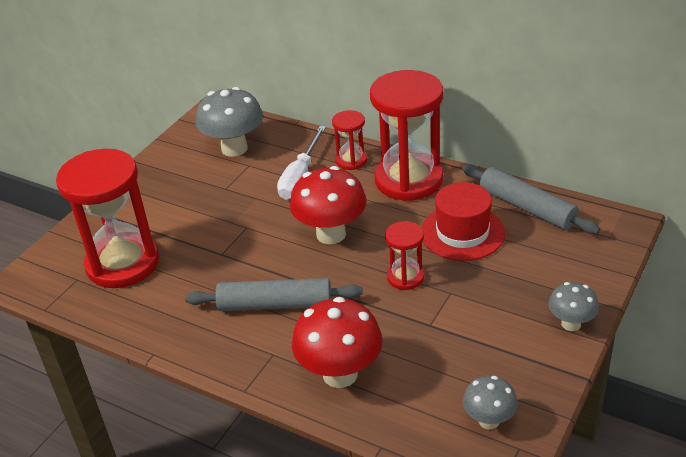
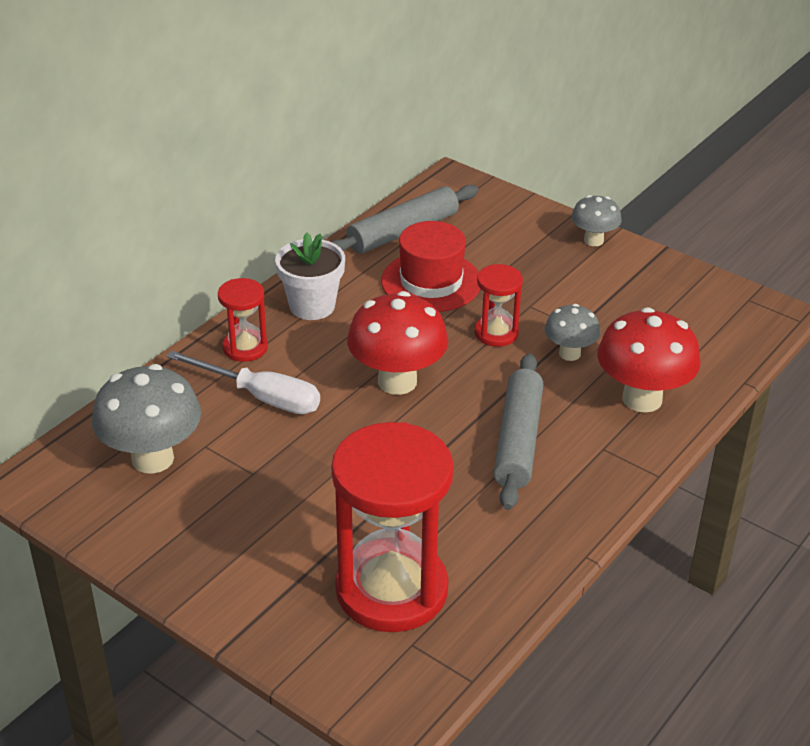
camera: 85 degrees left, 0 degrees up
red hourglass [370,70,443,201] -> white flower pot [275,233,345,320]
grey mushroom [463,376,518,429] -> grey mushroom moved to [545,304,600,361]

